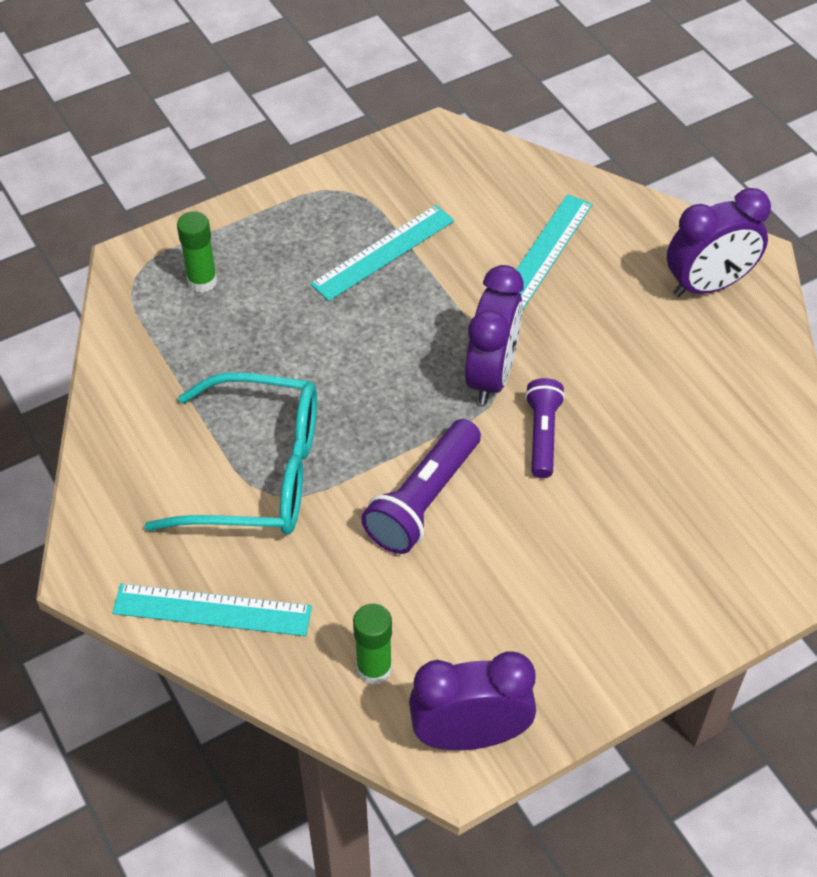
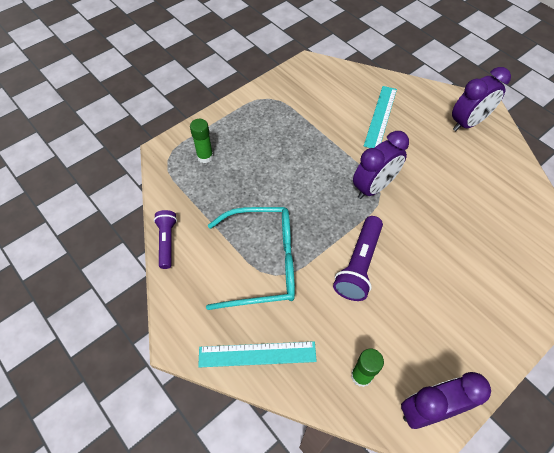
camera: 10 degrees left, 5 degrees up
turquoise ruler [310,205,454,301] -> none
purple clock [465,265,524,405] -> purple clock turned 45 degrees clockwise [353,131,409,199]
purple flashlight [525,378,565,478] -> purple flashlight moved to [154,210,177,269]

